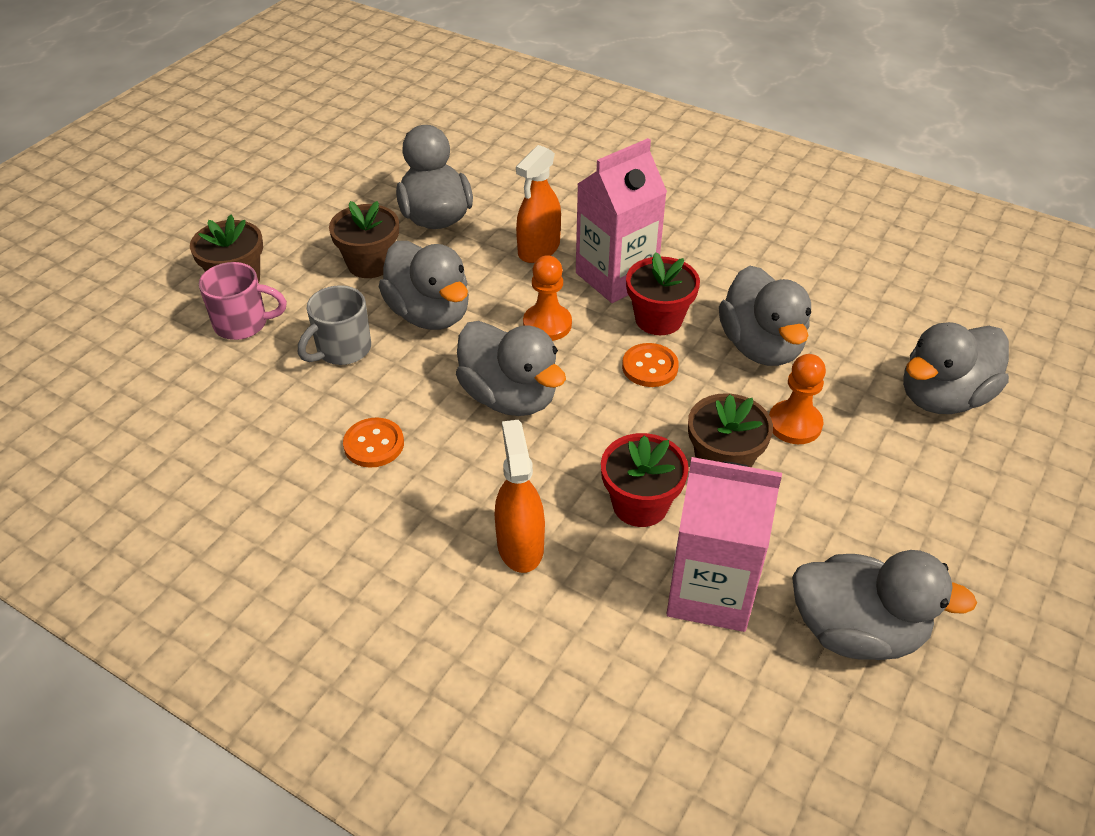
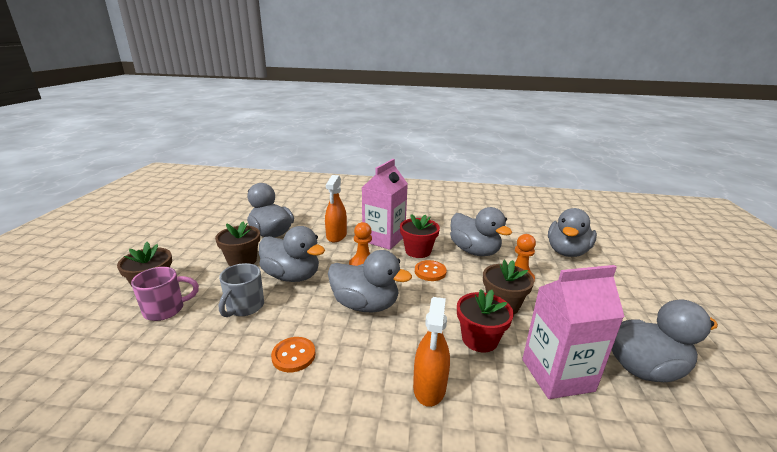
camera: 25 degrees left, 20 degrees down
orange spray bottle [495,420,545,573] -> orange spray bottle turned 135 degrees counterclockwise [413,297,450,407]

